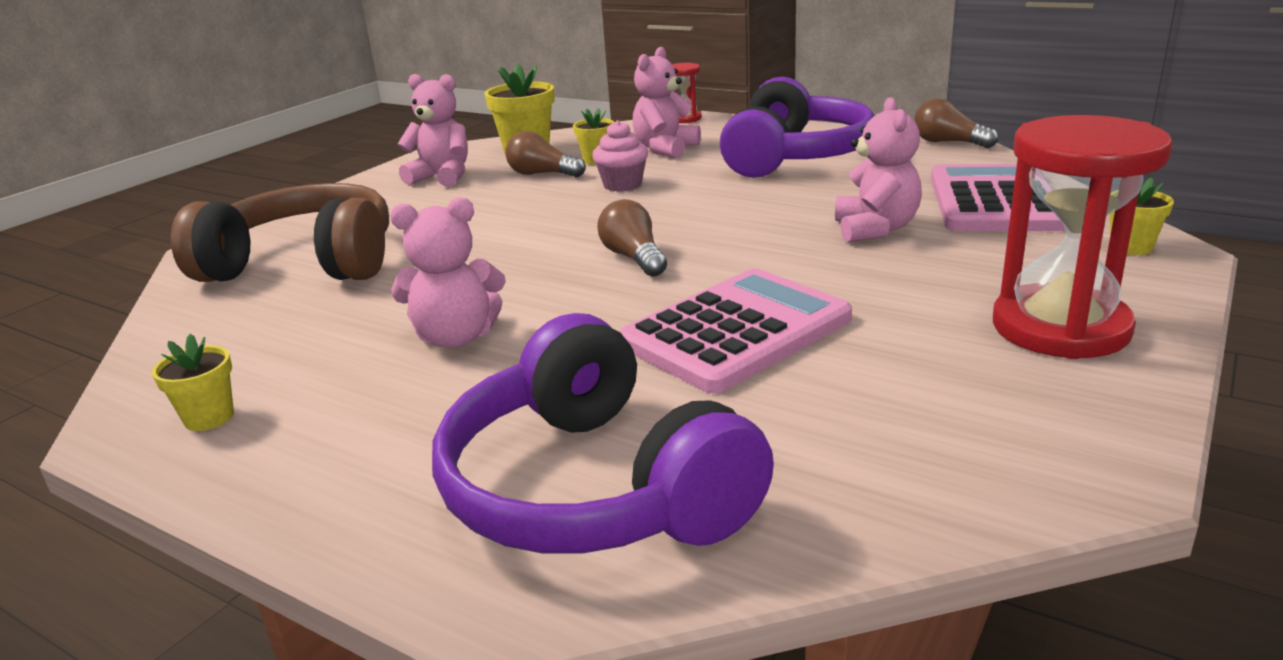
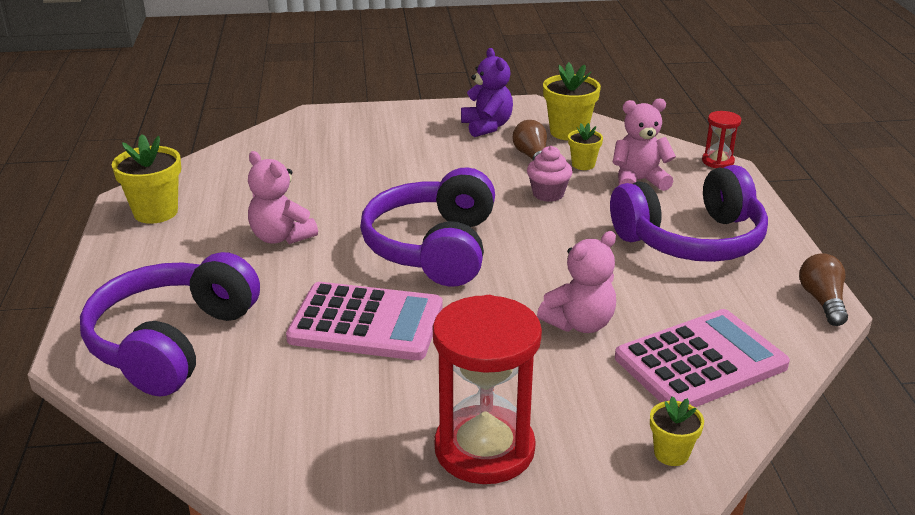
camera: 50 degrees right, 5 degrees up
yellow flower pot [152,334,234,431] -> yellow flower pot [112,134,181,224], size x1.73
brown headphones [171,183,389,282] -> none
pink teddy bear [397,74,468,187] -> purple teddy bear [461,48,513,137]
brown light bulb [597,199,667,277] -> purple headphones [360,167,495,287]

